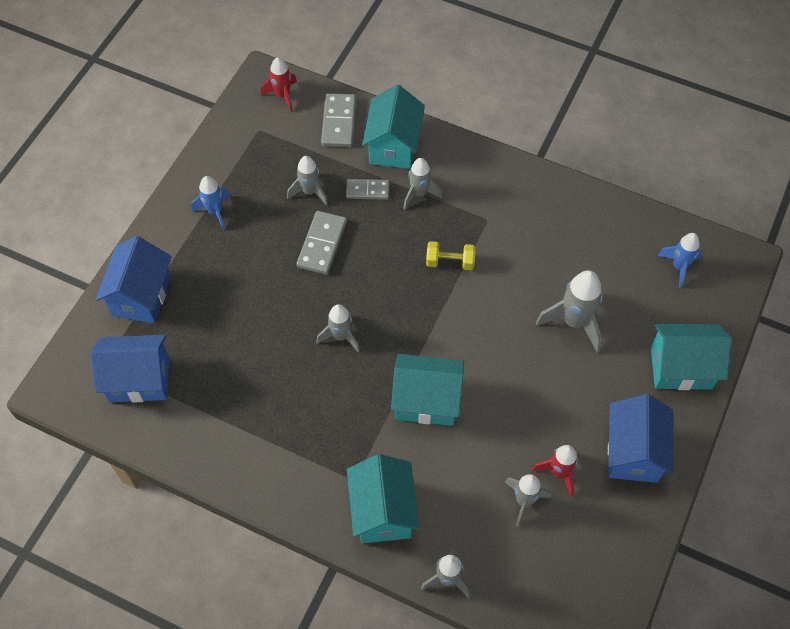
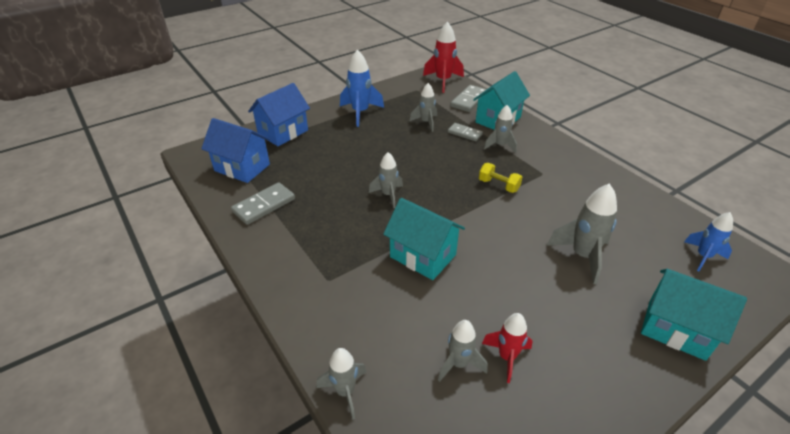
camera: 30 degrees right, 20 degrees down
blue rocket [191,176,231,230] -> blue rocket [340,50,384,127], size x1.55
red rocket [261,57,297,112] -> red rocket [423,22,464,93], size x1.55
grey domino [296,211,347,275] -> grey domino moved to [231,182,295,225]
turquoise house [347,454,419,544] -> none
blue house [608,394,674,483] -> none

